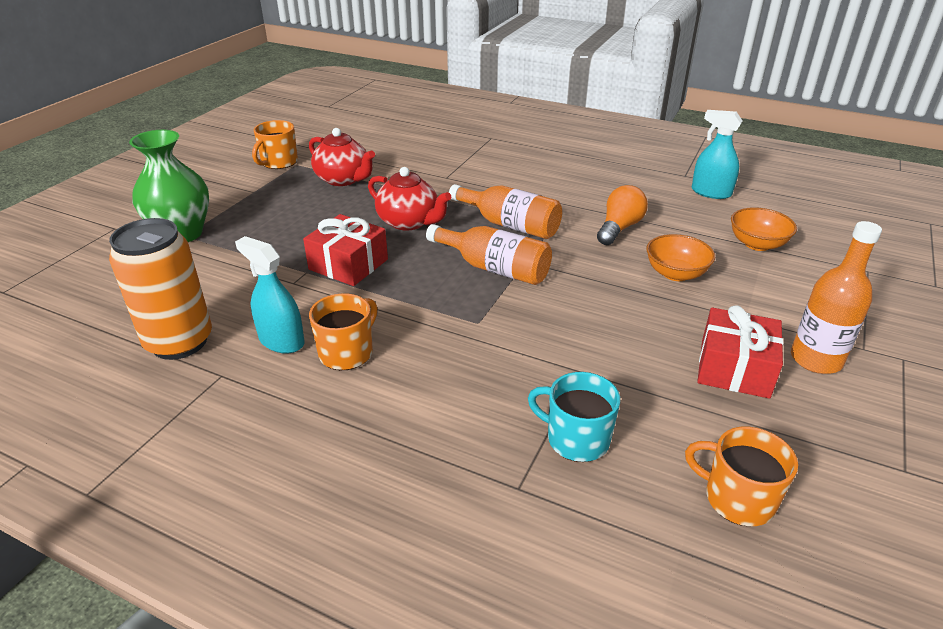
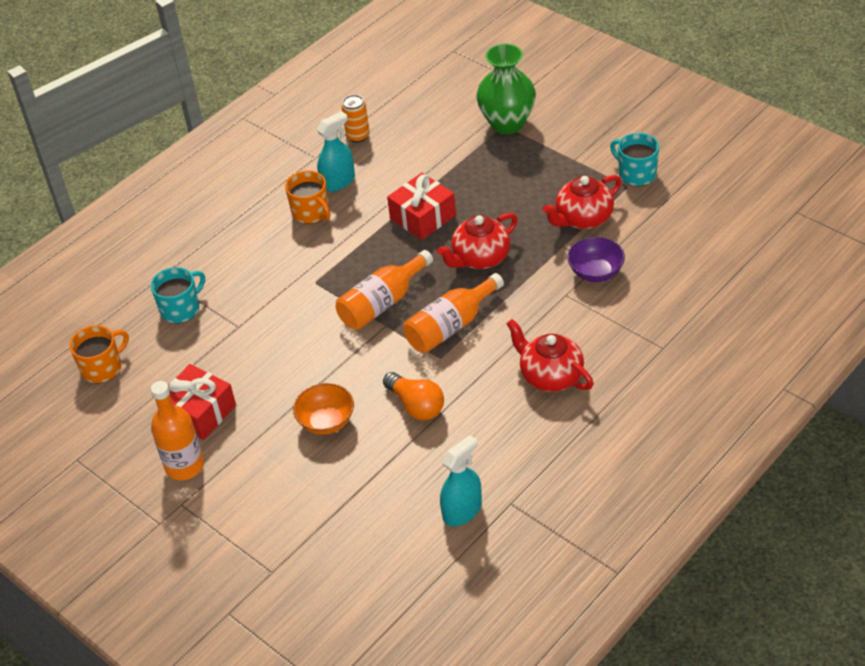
camera: 110 degrees right, 10 degrees up
orange can [109,218,212,360] -> orange can [342,95,370,143], size x0.53
orange mug [252,120,298,169] -> turquoise mug [610,133,659,186]
orange bowl [731,207,797,251] -> none
none -> red teapot [506,319,594,392]
none -> purple bowl [567,237,625,282]

